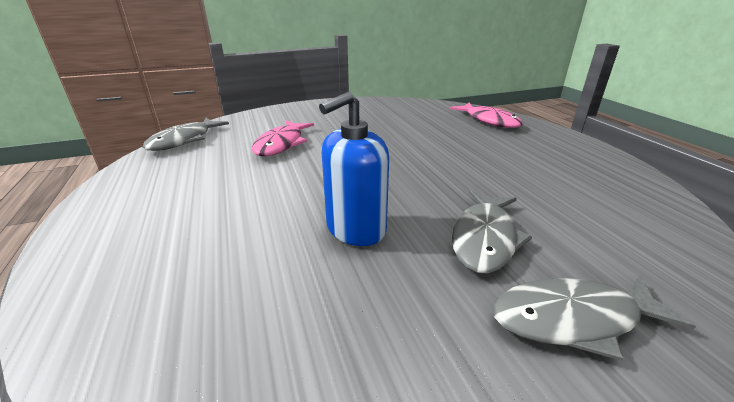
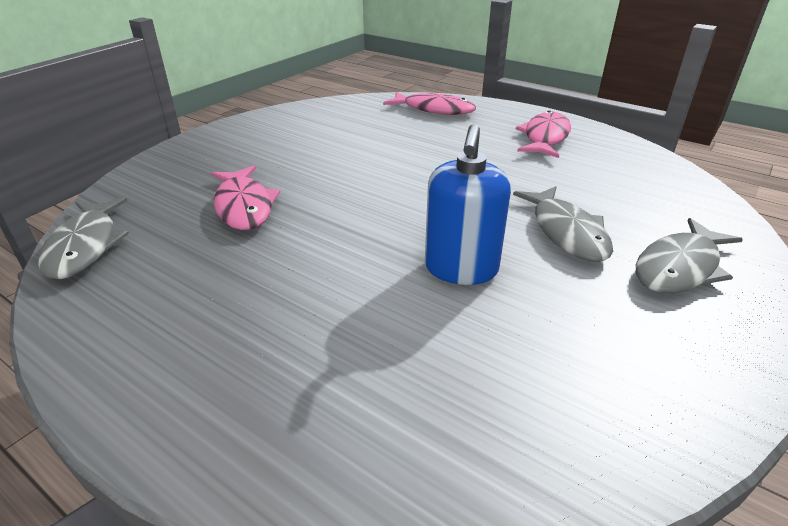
camera: 35 degrees left, 5 degrees up
none -> pink fish [516,110,571,158]

